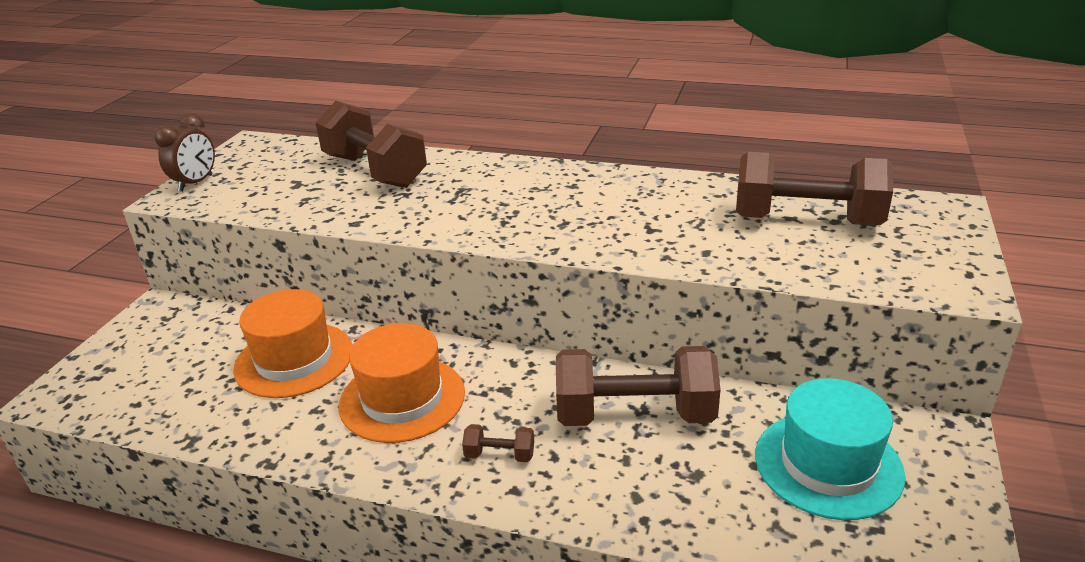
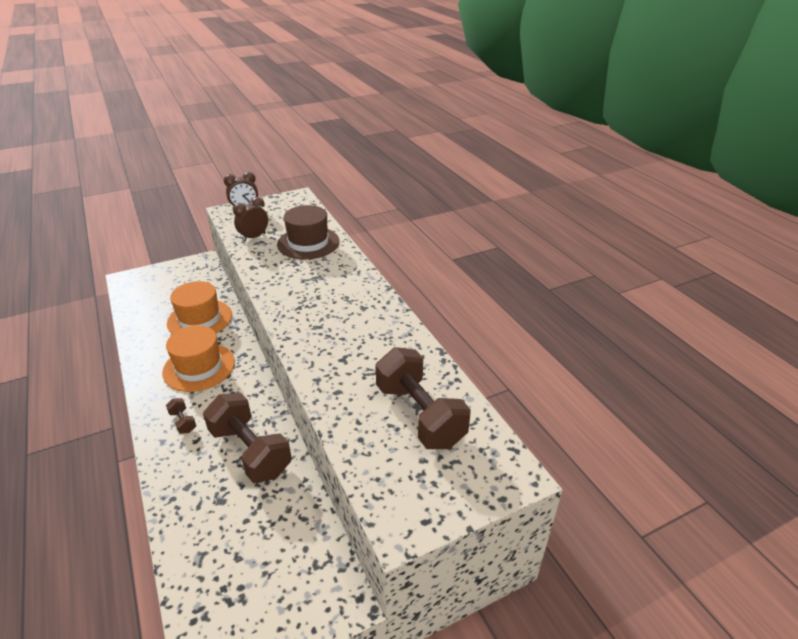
camera: 45 degrees right, 5 degrees up
brown dumbbell [316,101,427,188] -> brown hat [277,205,340,259]
turquoise hat [755,378,905,520] -> none
none -> brown clock [233,197,268,242]

